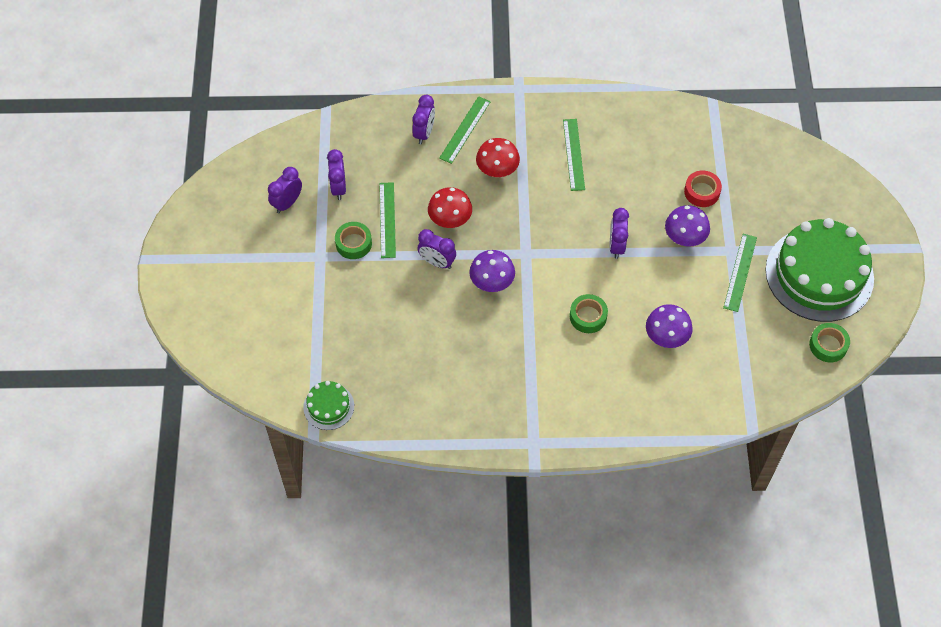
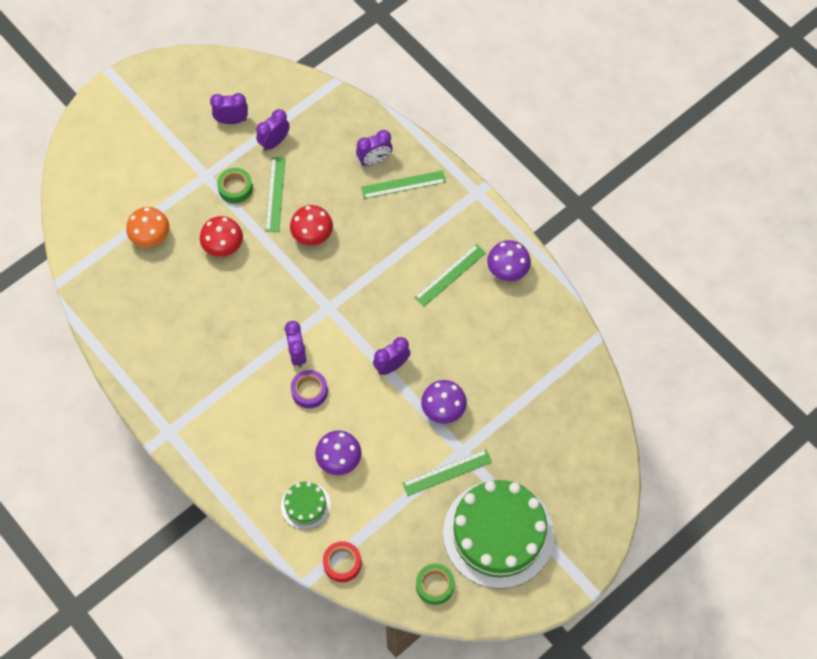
camera: 50 degrees right, 5 degrees up
green cake [303,381,354,430] -> green cake moved to [281,482,331,530]
green ruler [379,182,396,258] -> green ruler turned 45 degrees counterclockwise [265,157,286,232]
purple clock [417,229,456,269] -> purple clock moved to [285,321,306,368]
purple mushroom [469,250,515,292] -> purple mushroom moved to [487,240,531,281]
red mushroom [476,138,520,178] -> red mushroom moved to [200,216,243,257]
green tape [570,294,608,333] -> purple tape [291,370,328,408]
red tape [684,171,722,207] -> red tape moved to [323,541,362,582]
none -> orange mushroom [126,207,170,247]

